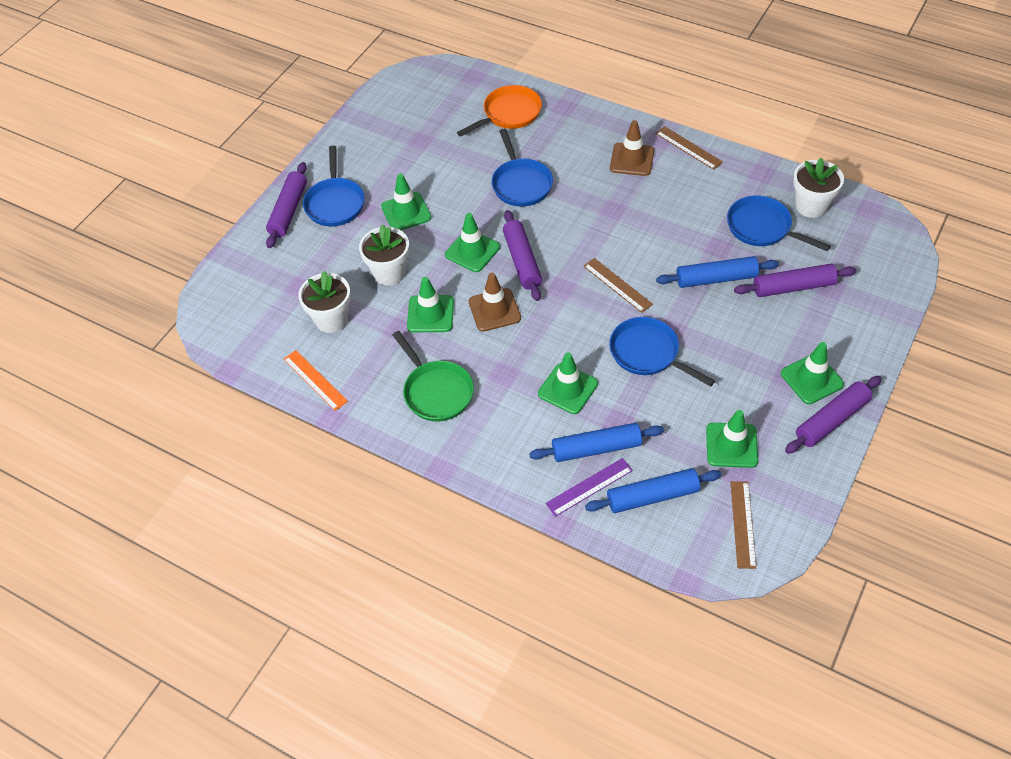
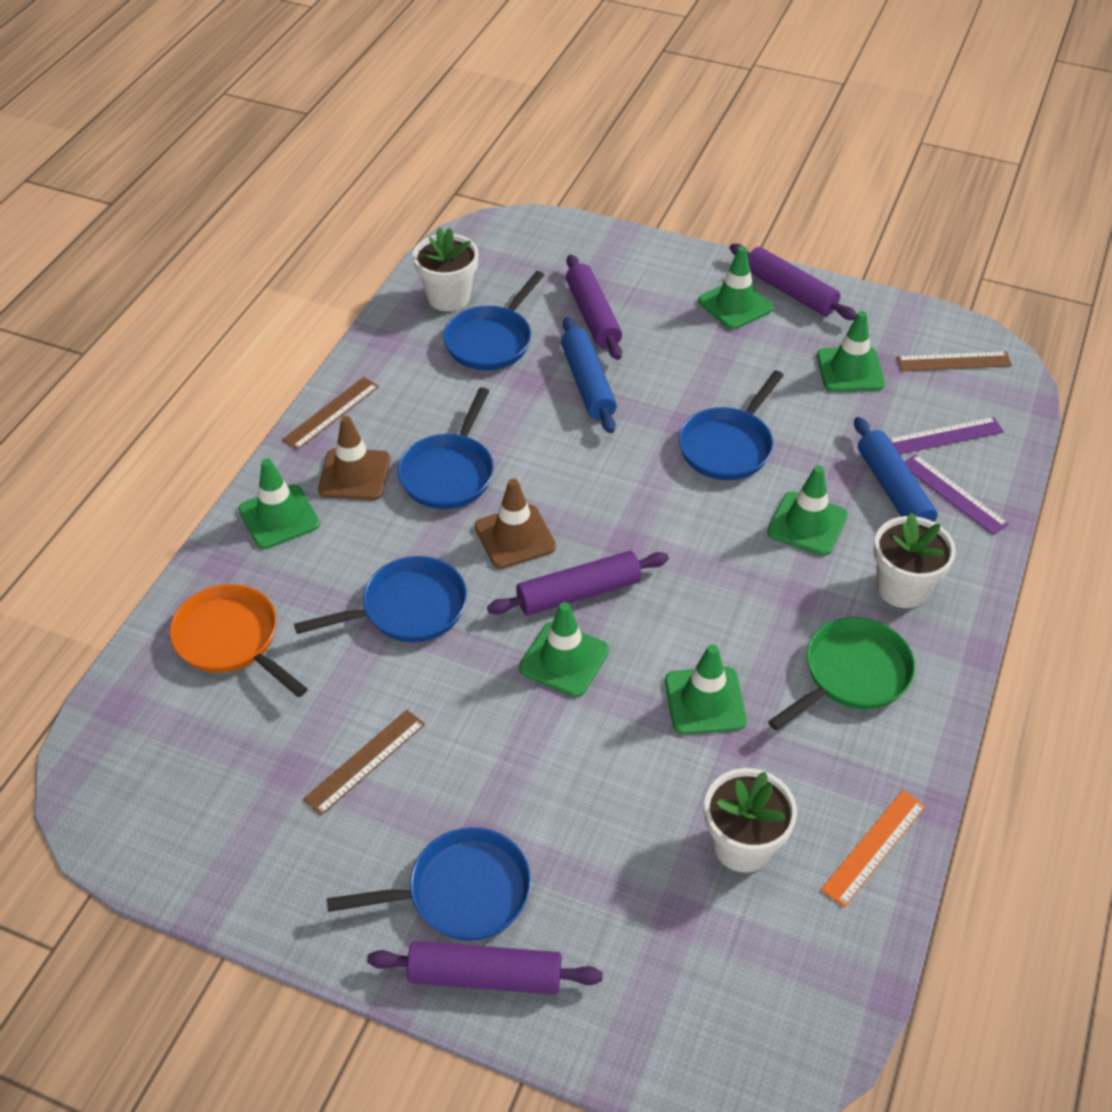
camera: 100 degrees left, 5 degrees down
white flower pot [359,224,409,285] -> white flower pot moved to [873,512,956,608]
green traffic cone [381,174,431,230] -> green traffic cone moved to [238,458,320,549]
brown traffic cone [469,273,521,332] -> brown traffic cone moved to [475,478,556,569]
brown ruler [583,258,653,313] -> brown ruler moved to [303,710,425,816]
blue rolling pin [585,468,721,513] -> purple ruler [889,417,1004,454]
none -> blue pan [397,387,494,509]

